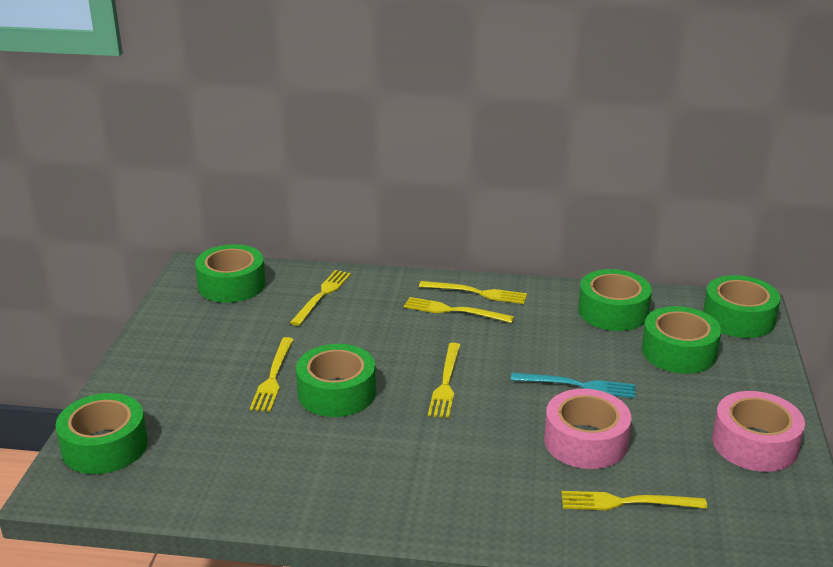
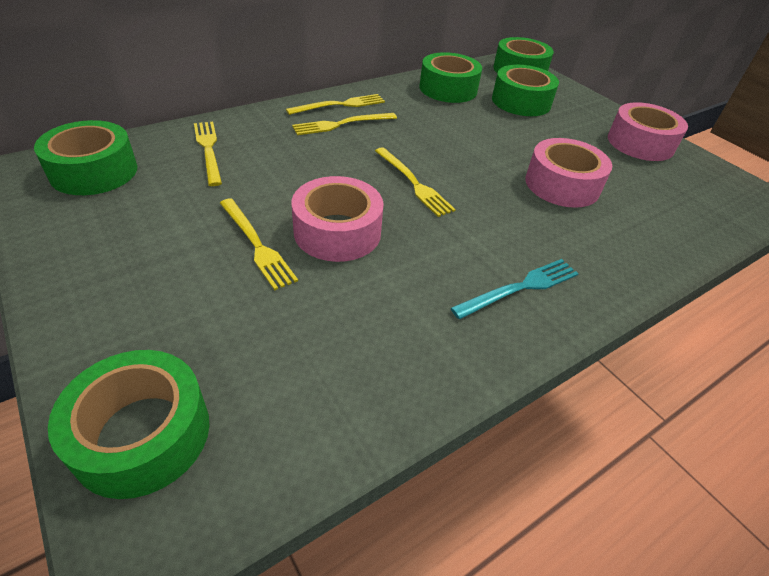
camera: 45 degrees left, 15 degrees up
green tape [296,344,376,417] -> pink tape [292,176,384,262]
turquoise fork [511,373,635,398] -> turquoise fork moved to [451,259,579,319]
yellow fork [561,491,707,510] -> none

